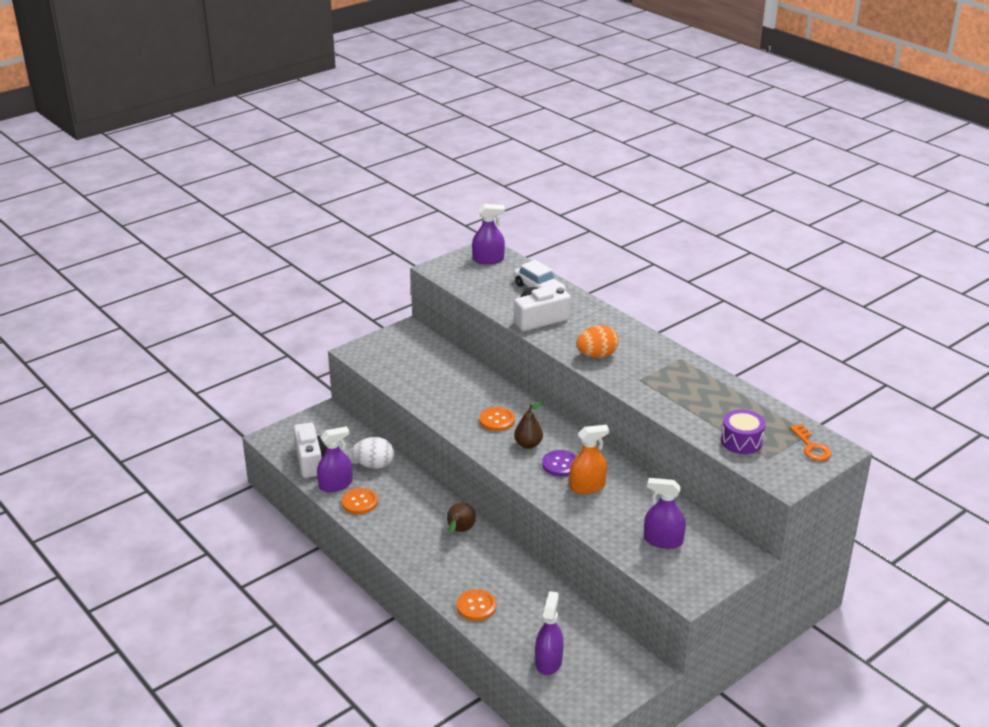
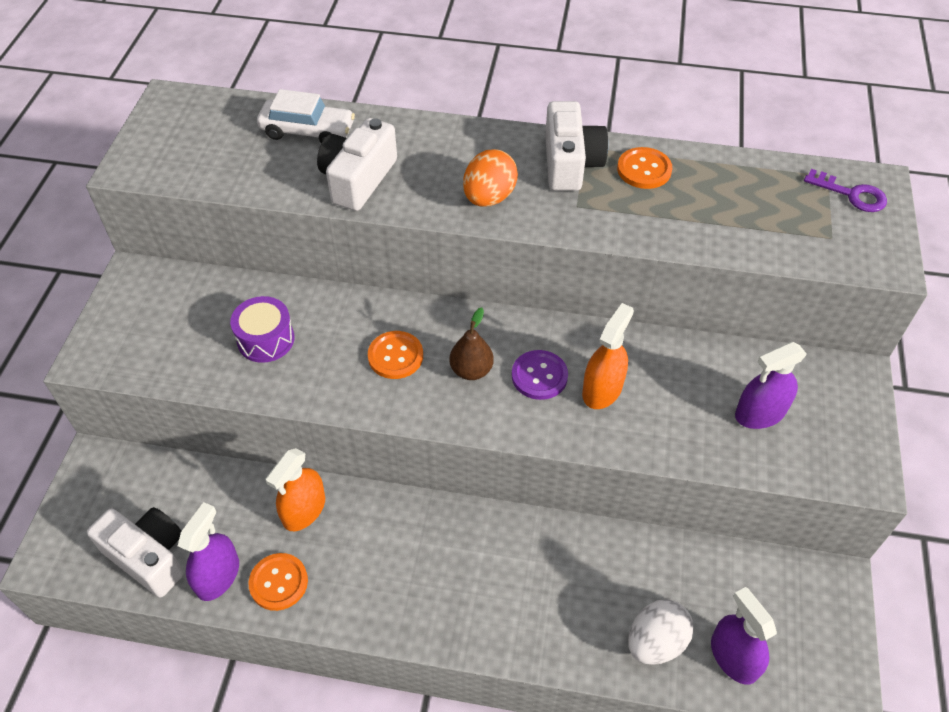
camera: 40 degrees left, 20 degrees up
white egg [352,437,394,469] -> white egg moved to [628,599,694,665]
brown pear [447,503,476,533] -> none
orange button [456,589,496,621] -> orange button moved to [617,147,672,189]
purple spray bottle [472,204,505,264] -> none
purple drum [721,410,766,454] -> purple drum moved to [230,296,294,363]
orange key [790,424,832,461] -> purple key [804,169,887,212]
none -> orange spray bottle [266,448,325,531]
none -> white camera [545,101,608,191]

